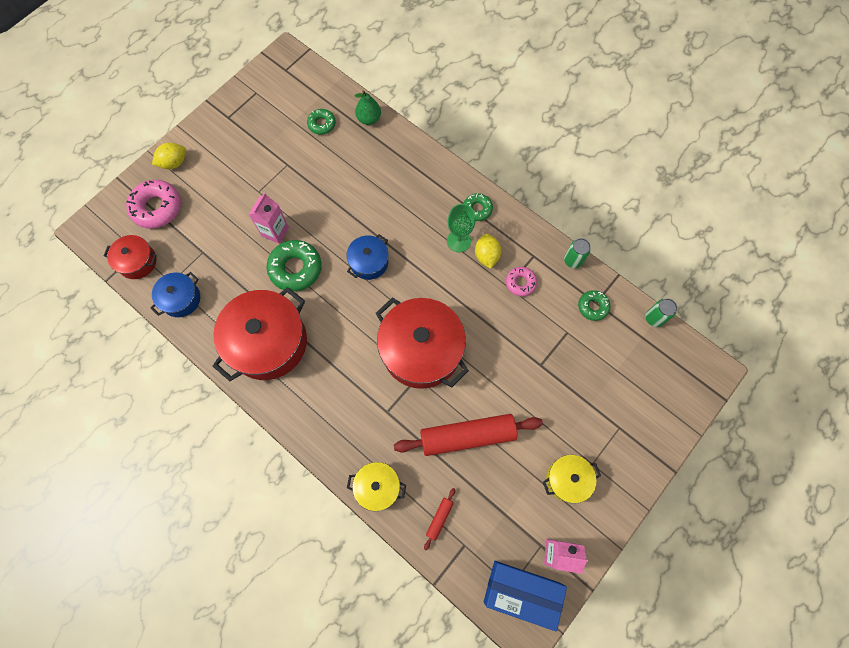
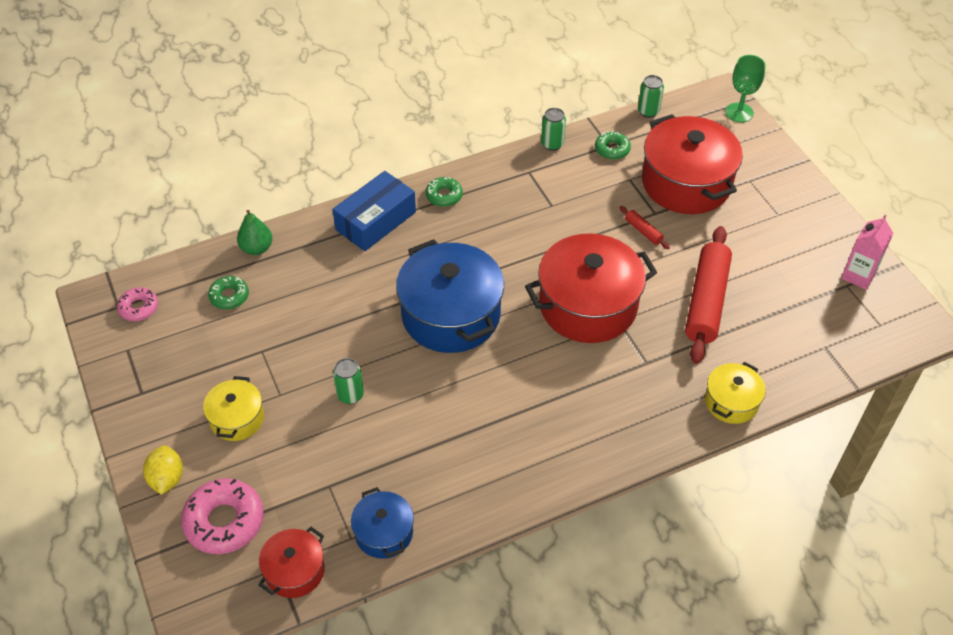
camera: 65 degrees left, 20 degrees down
red pot [213,287,307,381] -> red pot moved to [642,114,743,214]
pink carton [249,193,289,244] -> green can [333,358,364,404]
green donut [266,240,322,292] -> none
blue pot [347,234,389,280] -> blue pot [396,239,504,353], size x1.95
red rolling pin [424,488,455,550] -> red rolling pin moved to [619,206,670,249]
green goblet [447,204,476,252] -> green goblet moved to [725,55,765,122]
yellow lemon [475,234,501,269] -> none
blue box [484,561,567,632] -> blue box moved to [332,171,416,251]
pink donut [506,267,537,297] -> pink donut moved to [117,287,158,321]
yellow pot [543,455,601,503] -> yellow pot moved to [203,376,264,441]

